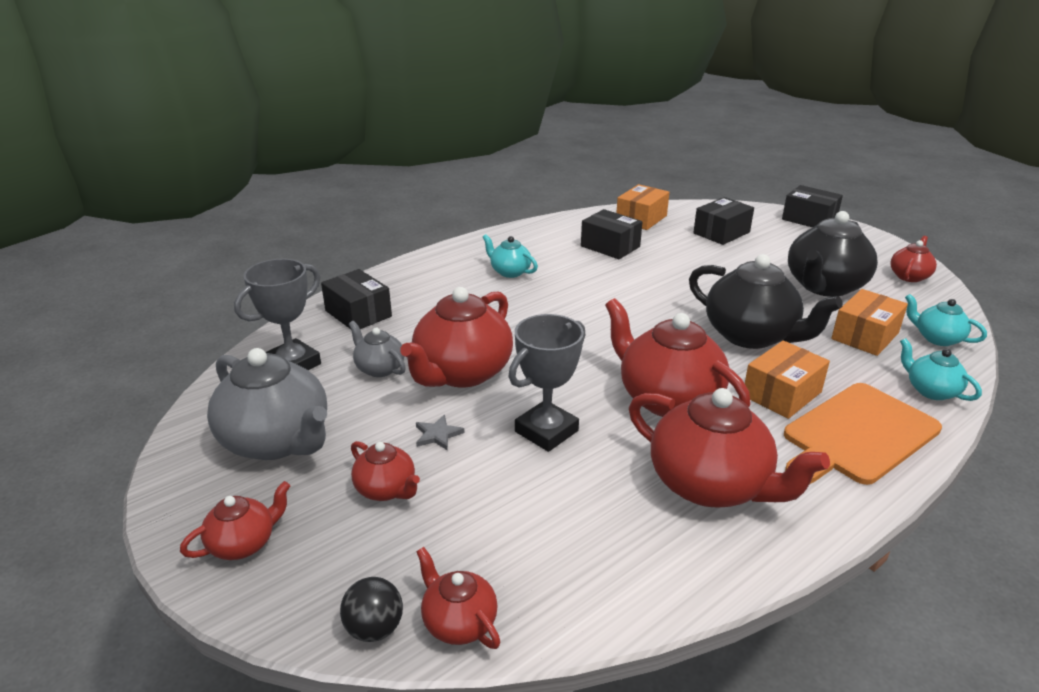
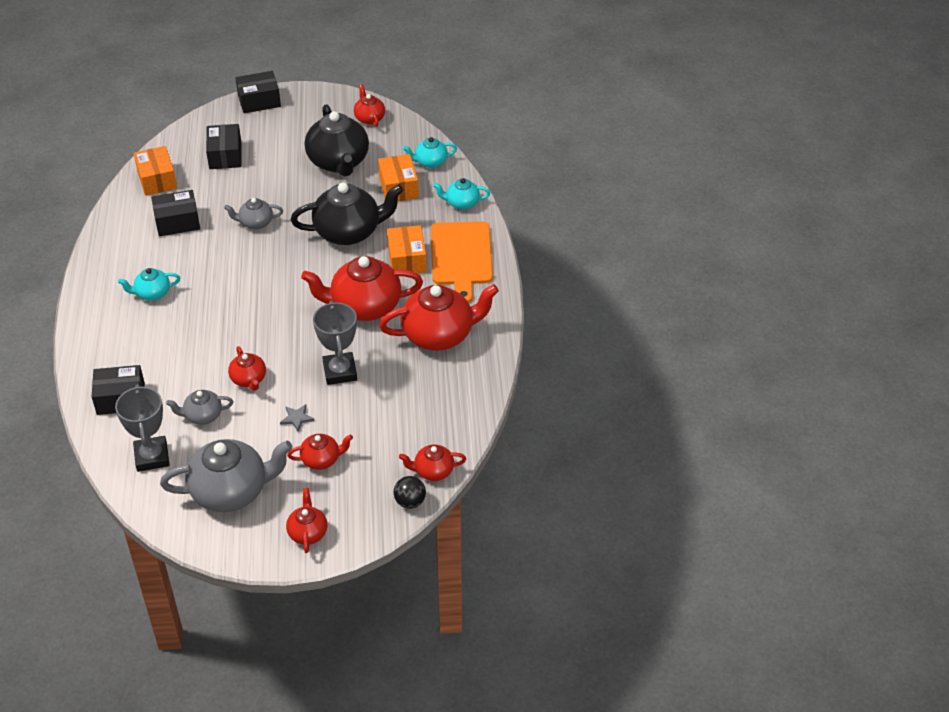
camera: 55 degrees left, 15 degrees up
red teapot [400,287,513,388] -> red teapot [228,346,266,391], size x0.51
none -> grey teapot [224,198,283,229]

